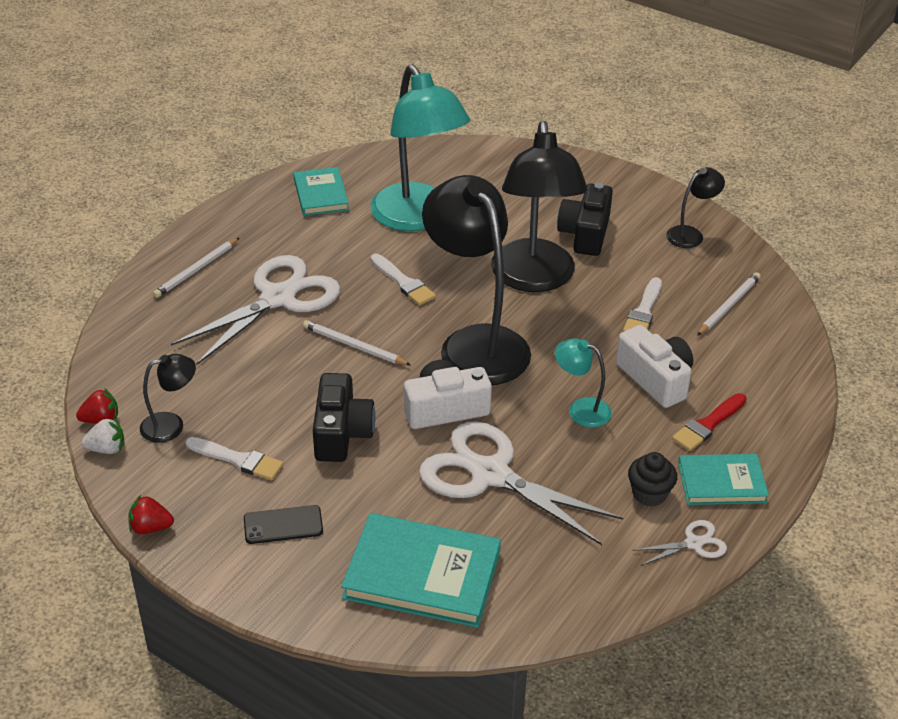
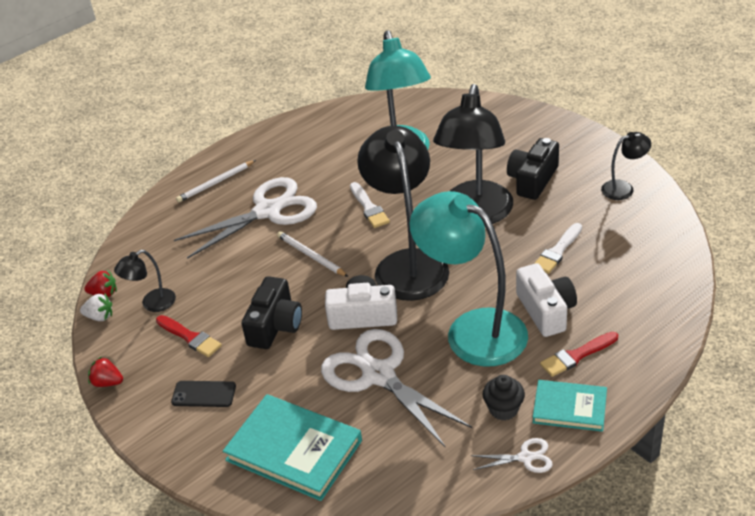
camera: 20 degrees right, 0 degrees up
black lamp [140,354,196,443] -> black lamp turned 150 degrees clockwise [114,250,176,312]
white brush [185,437,283,480] -> red brush [156,315,222,357]
turquoise book [294,167,349,216] -> none
turquoise lamp [555,338,612,427] -> turquoise lamp [409,191,528,367], size x2.22
white pencil [697,272,761,336] -> none

